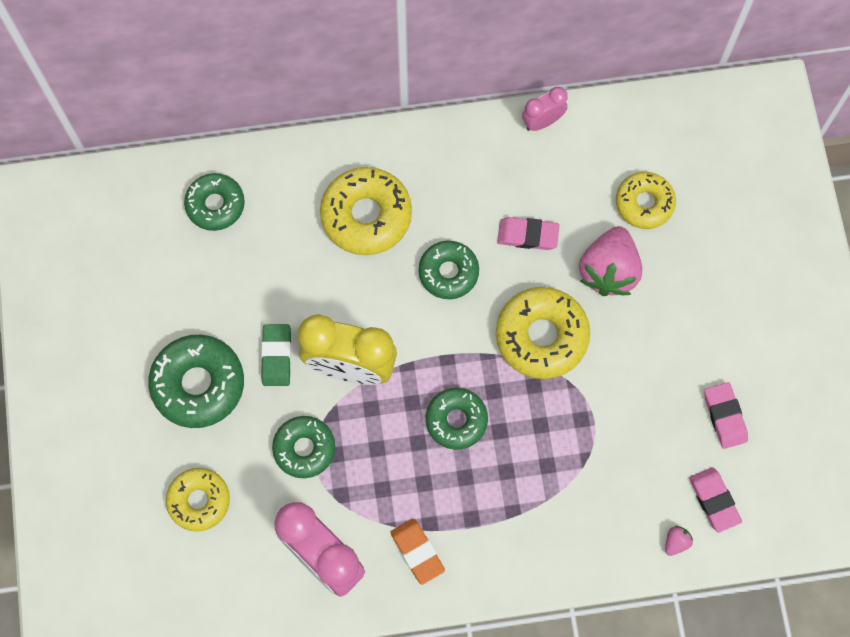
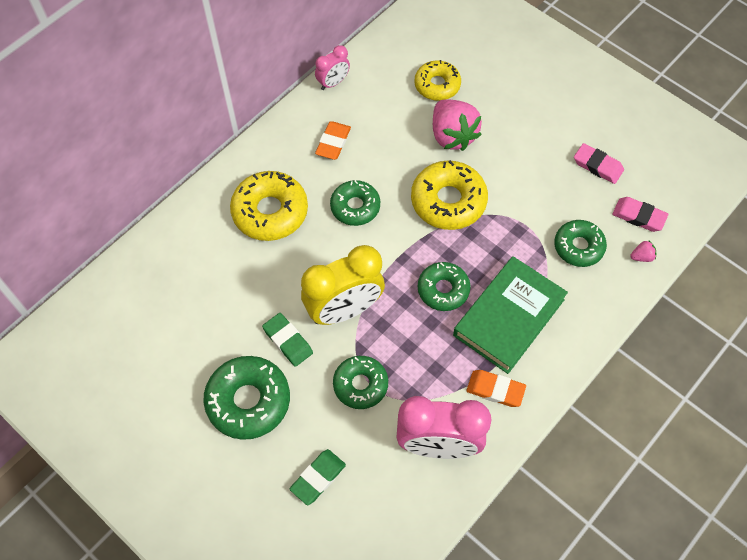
camera: 40 degrees left, 10 degrees down
yellow donut [166,468,230,532] -> green eraser [290,449,346,505]
green donut [184,173,245,231] -> green donut moved to [554,220,607,267]
pink eraser [497,217,560,250] -> none
pink clock [522,87,568,131] -> pink clock turned 150 degrees counterclockwise [315,45,350,90]
pink strawberry [665,526,693,556] -> pink strawberry turned 75 degrees clockwise [630,241,656,262]
none -> orange eraser [315,121,351,160]
none -> green book [453,256,568,374]

